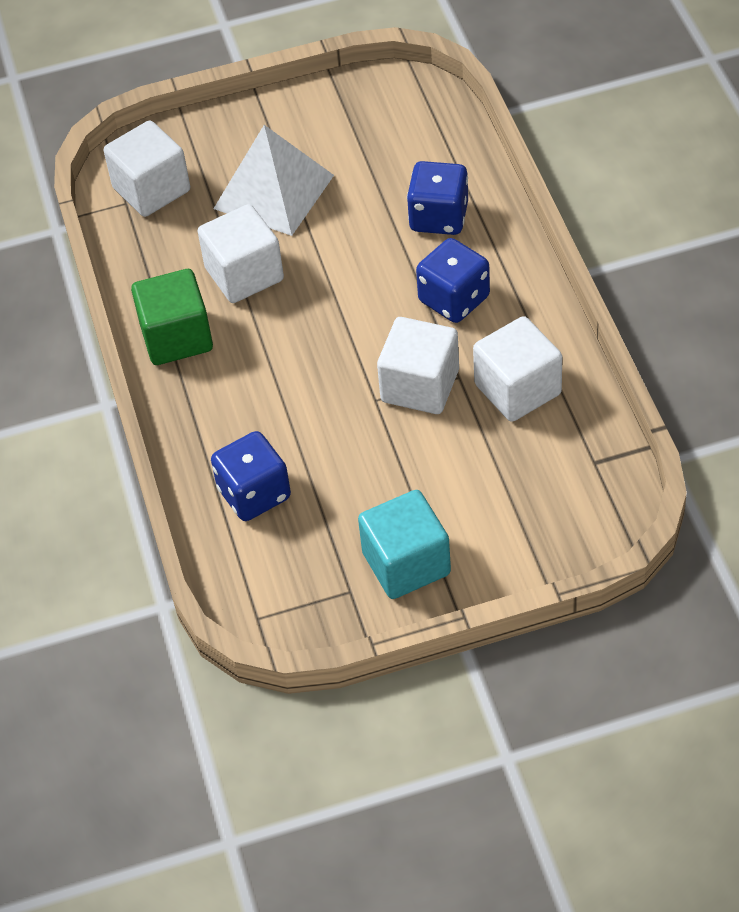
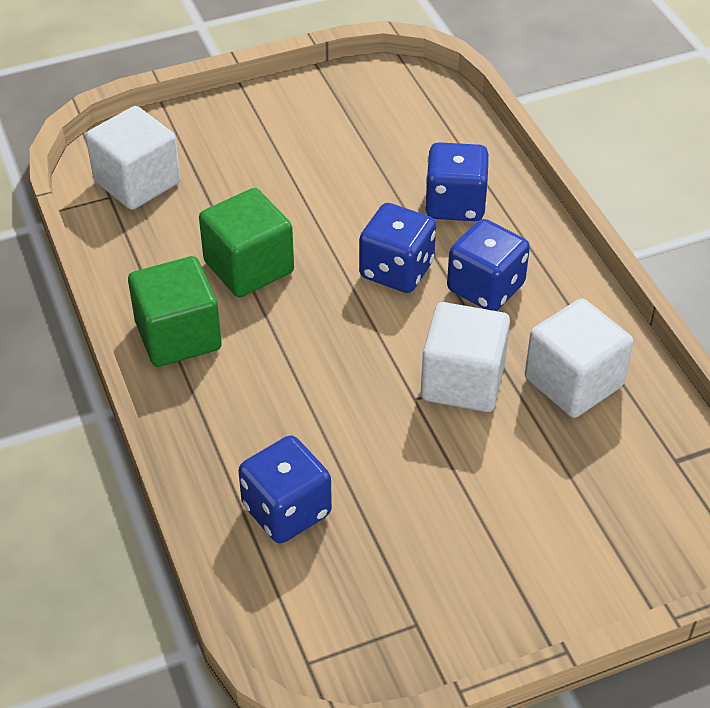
camera: 10 degrees left, 5 degrees down
white cube [198,204,284,303] -> green cube [199,188,294,298]
white pyramid [213,125,334,236] -> none
turquoise cube [358,490,451,599] -> none
none -> blue dice [359,203,436,293]

